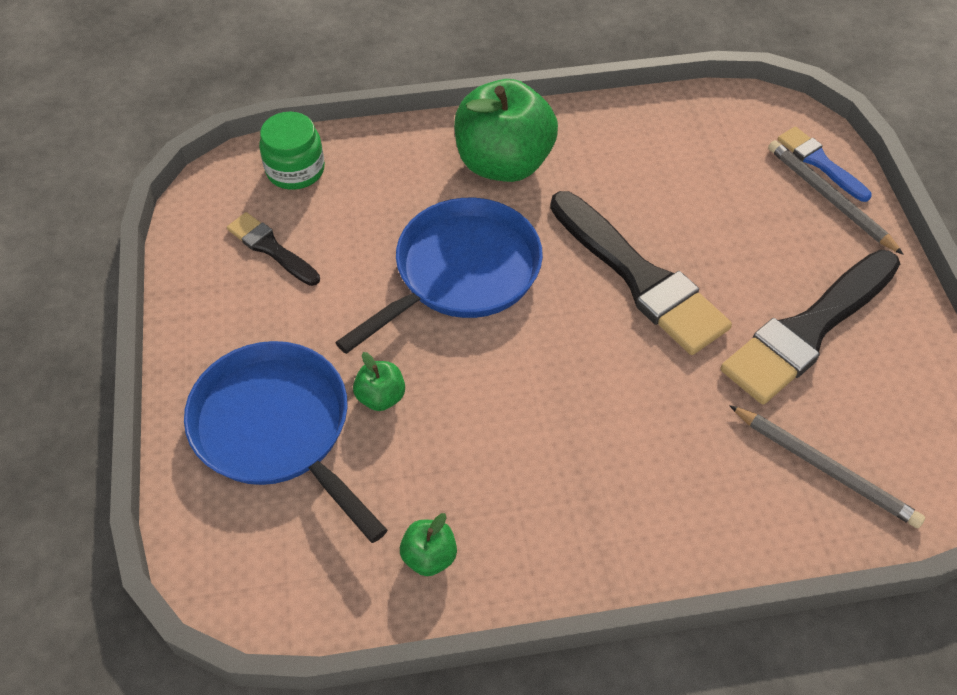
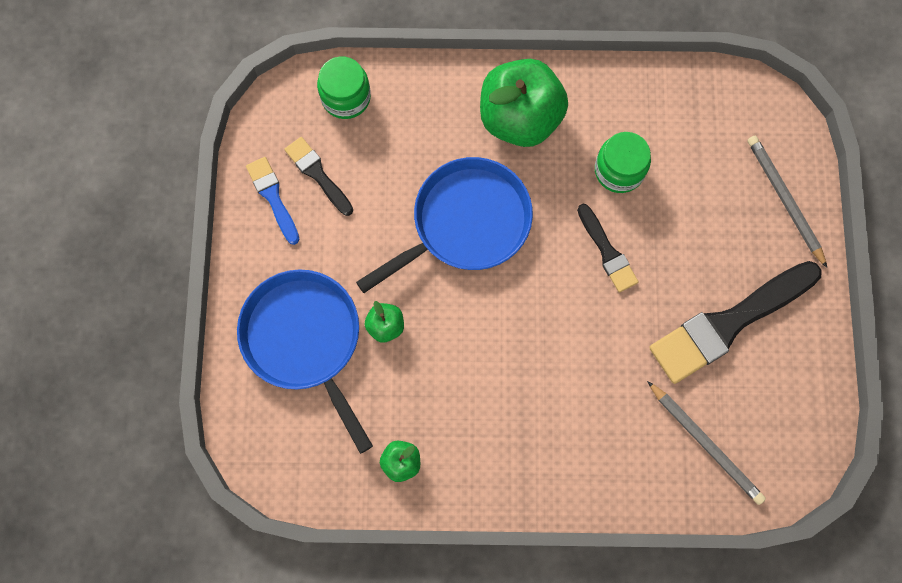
camera: 10 degrees right, 20 degrees up
black brush [550,191,732,355] -> black brush [577,204,639,293], size x0.52
blue brush [777,127,872,202] -> blue brush moved to [246,157,300,245]
none -> green jar [595,132,651,193]

